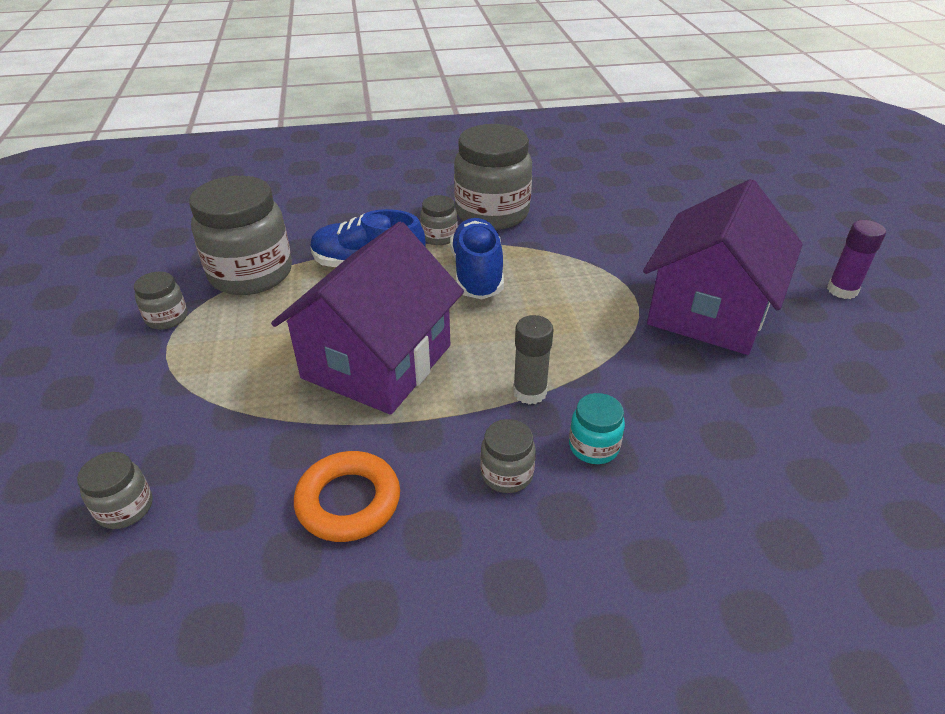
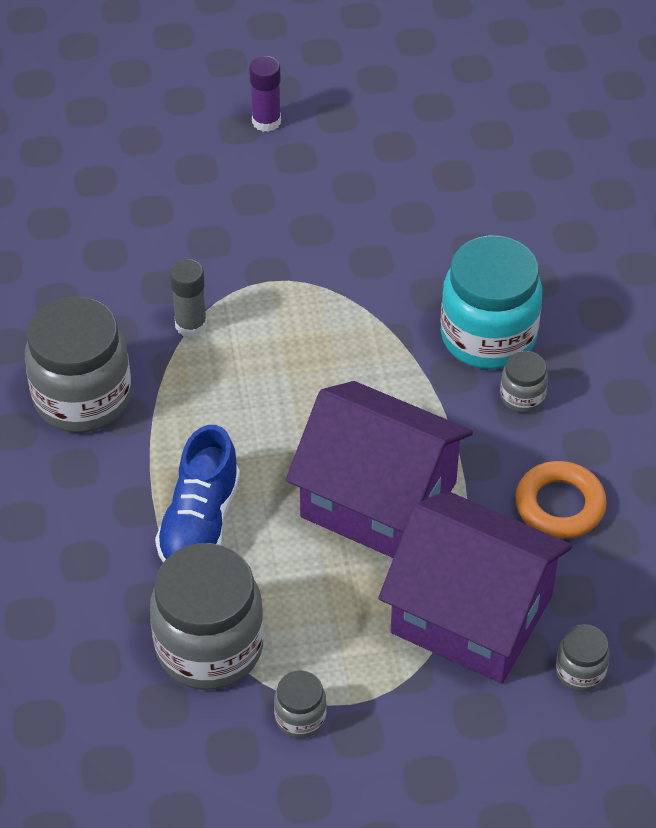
camera: 90 degrees left, 10 degrees up
grey jar [421,195,458,245] -> none
blue shoe [450,218,504,299] -> none
grey glue stick [513,315,554,404] -> grey glue stick moved to [170,259,207,337]
turquoise jar [569,393,625,464] -> turquoise jar [440,236,542,369], size x2.17
purple house [643,179,803,355] -> purple house moved to [378,490,572,683]

